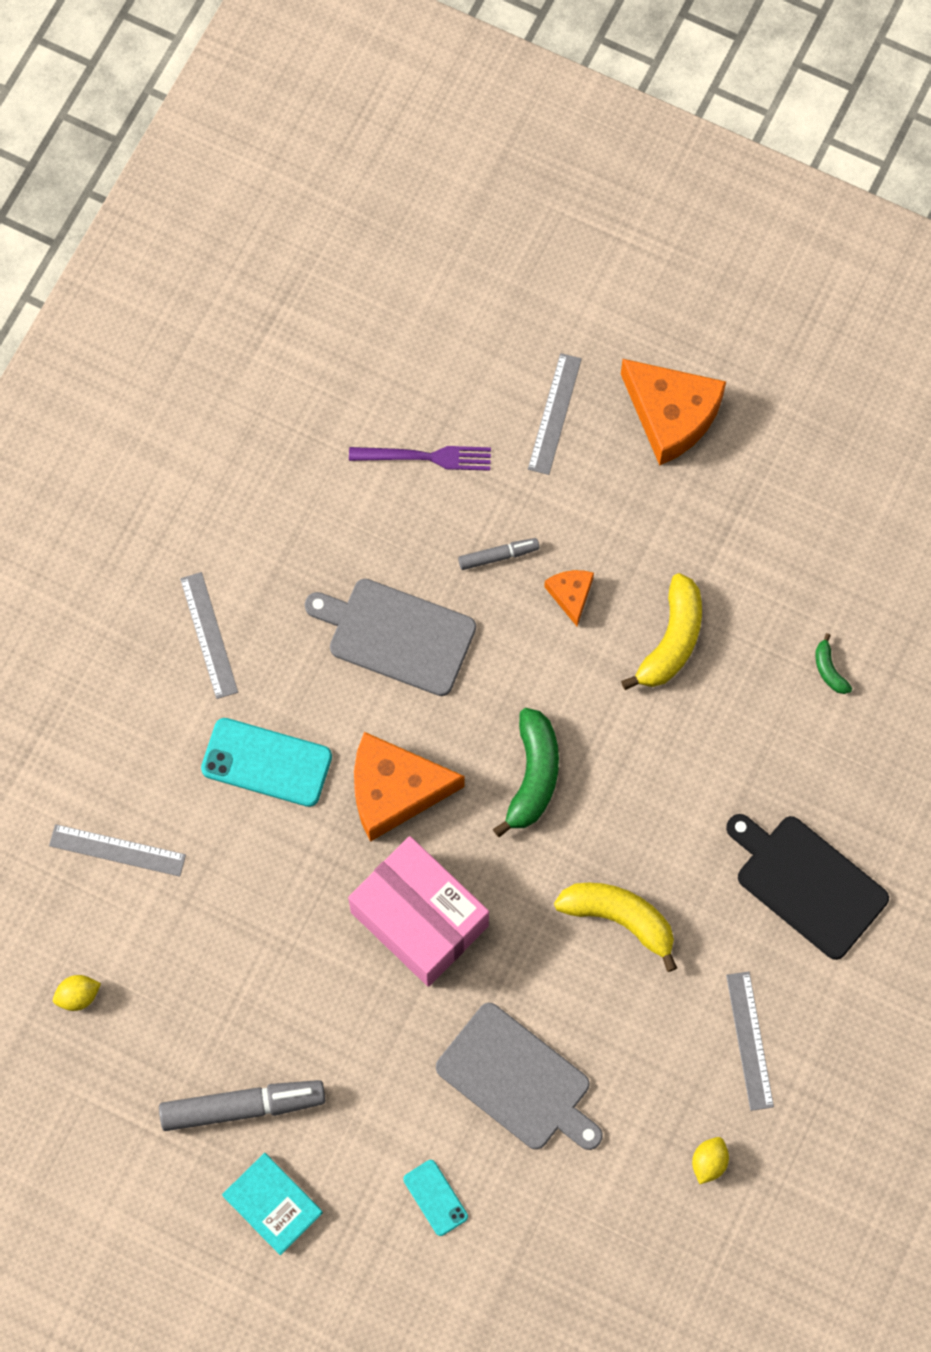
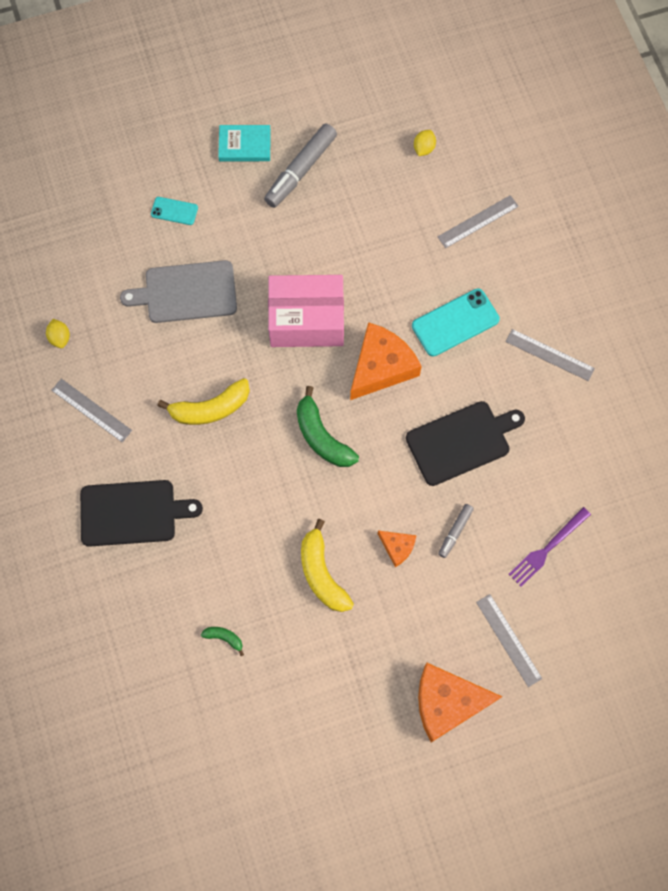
camera: 135 degrees right, 0 degrees up
grey cutting board [305,579,476,696] -> black cutting board [406,401,525,486]

